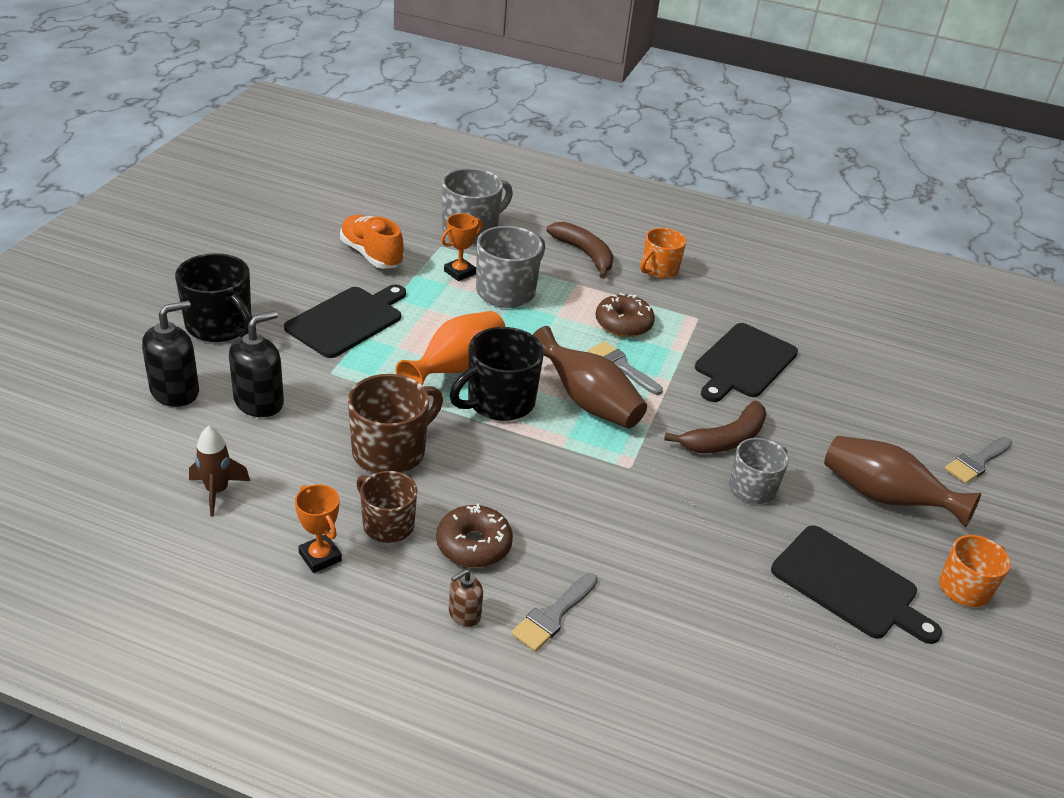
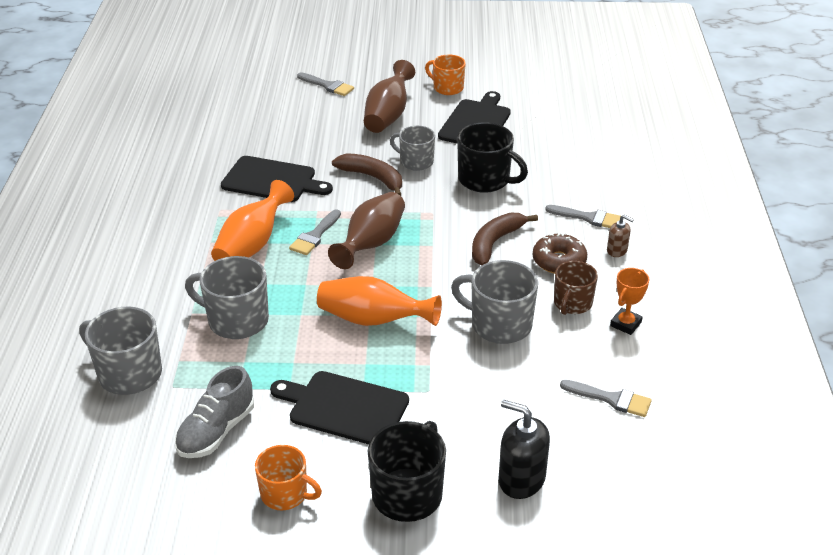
camera: 105 degrees left, 0 degrees up
brown rocket [189,426,250,516] -> grey brush [560,380,652,417]
black soap dispenser [229,311,284,417] -> none
orange shoe [340,215,404,269] -> grey shoe [175,366,254,458]
brown mug [348,374,443,473] -> grey mug [451,260,538,344]
orange trophy [441,214,482,281] -> none
black mug [450,327,544,421] -> black mug moved to [457,122,528,193]
brown banana [546,222,614,279] -> brown banana moved to [472,212,538,265]
brown donut [595,293,655,337] -> orange vase [211,180,294,261]
orange mug [640,228,686,279] -> orange mug moved to [255,445,322,510]

